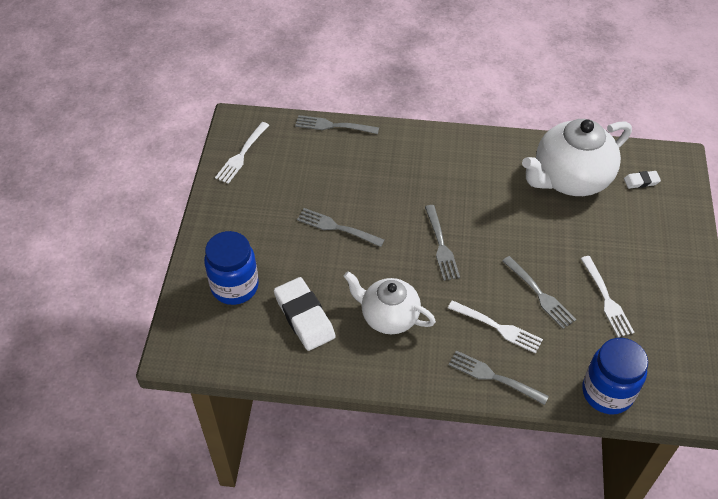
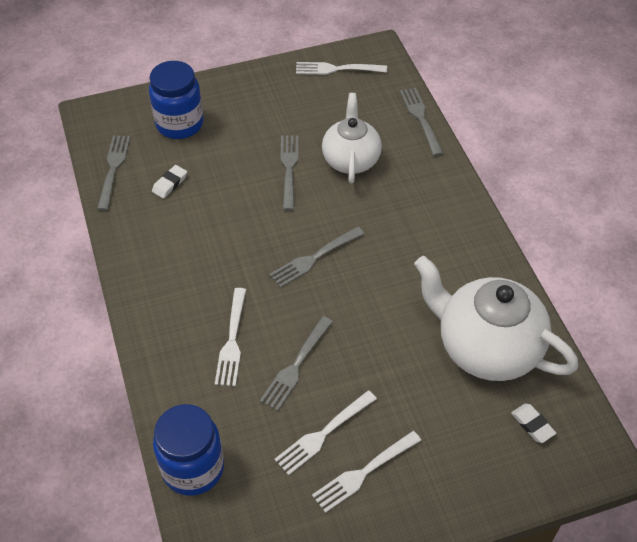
camera: 65 degrees right, 0 degrees up
white eraser [274,277,336,351] -> white eraser [152,165,187,199], size x0.49
white teapot [343,271,436,334] -> white teapot moved to [322,93,382,183]
grey fork [449,350,549,405] -> grey fork moved to [97,135,130,211]
none -> white fork [312,431,421,513]

